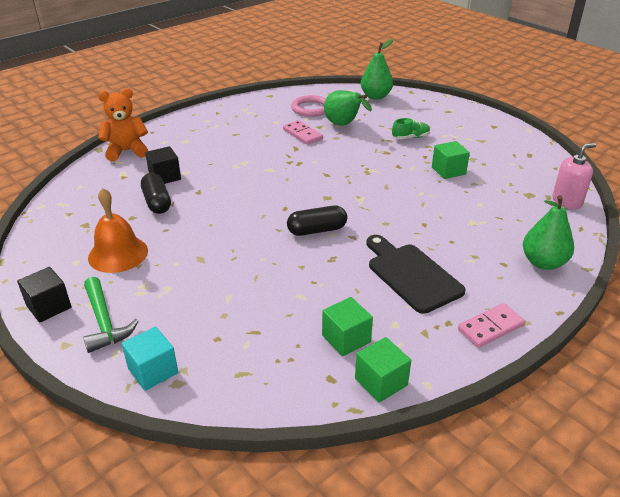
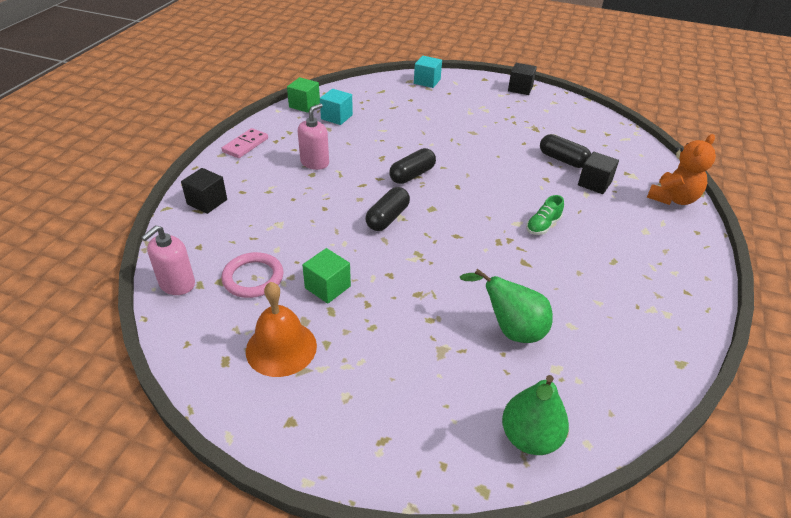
camera: 150 degrees right, 5 degrees up
green hammer [83,277,139,353] -> none
orange bell [88,188,148,273] -> orange bell moved to [246,282,317,377]
pink domino [283,120,323,145] -> none
pink ring [291,95,326,117] -> pink ring moved to [221,252,284,298]
green cube [322,297,373,357] -> turquoise cube [320,89,353,125]
black cutting board [366,235,466,314] -> pink soap dispenser [298,104,329,170]
green shoe [392,118,430,139] -> green shoe moved to [526,195,564,235]
green pear [523,195,574,270] -> black cube [181,168,227,214]
none -> black capsule [365,187,410,231]

